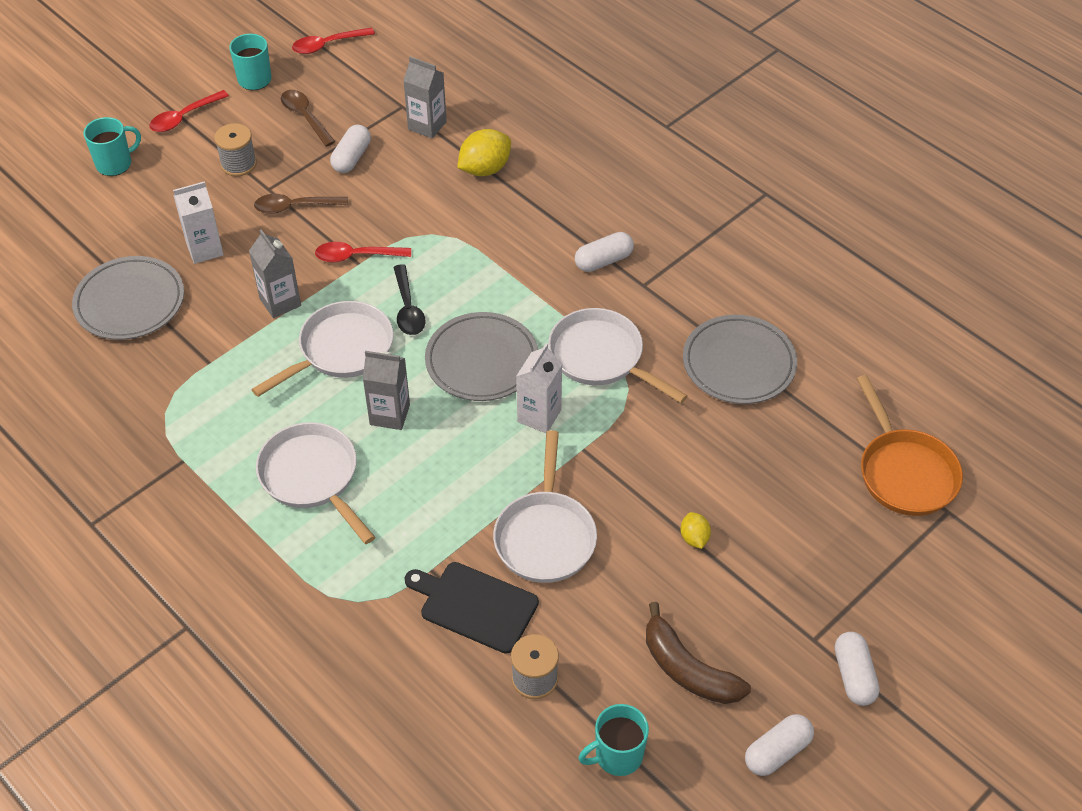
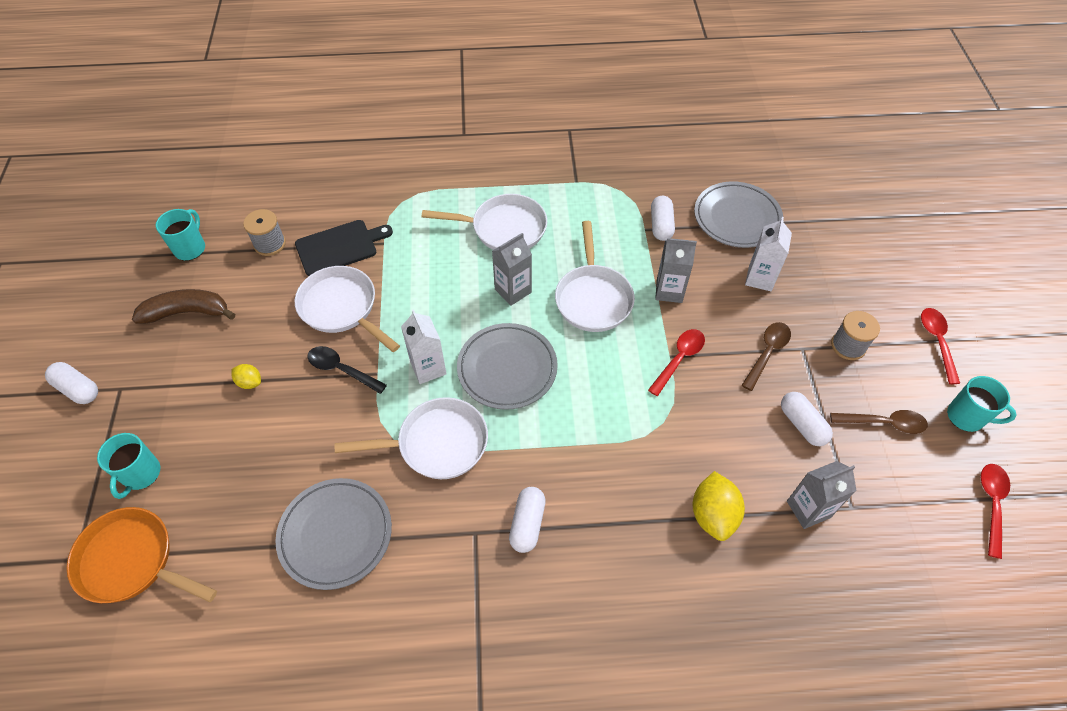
camera: 130 degrees right, 5 degrees up
turquoise mug [84,117,141,176] -> turquoise mug moved to [97,433,161,499]
black spoon [393,264,426,335] -> black spoon moved to [308,346,387,394]
white capsule [745,714,814,776] -> white capsule moved to [651,196,675,241]

